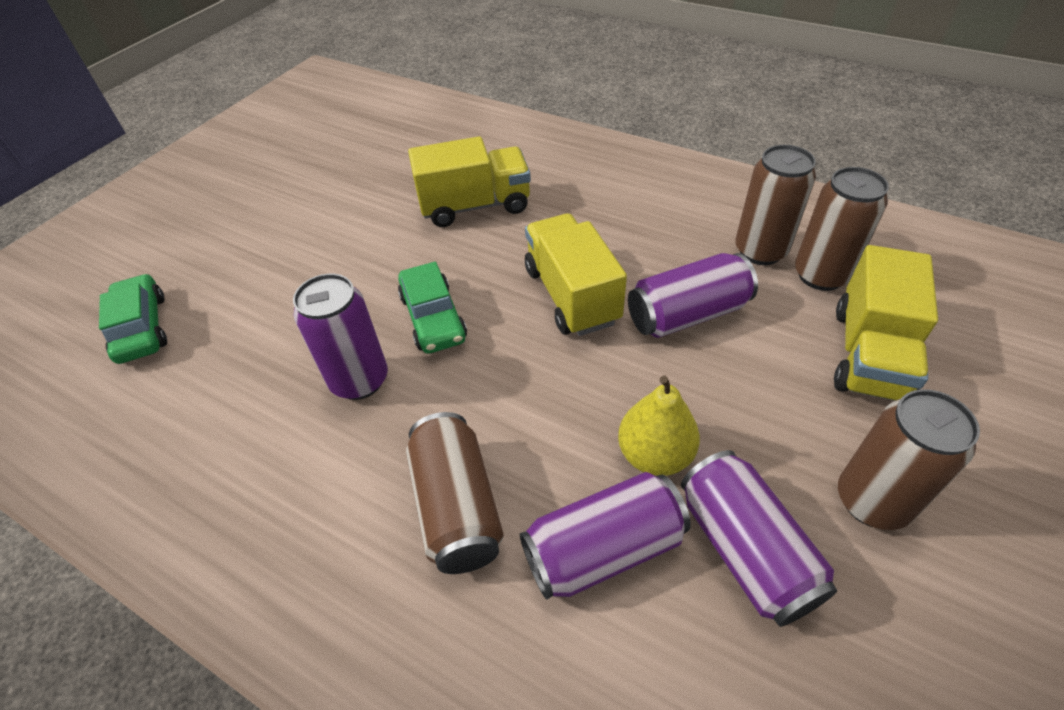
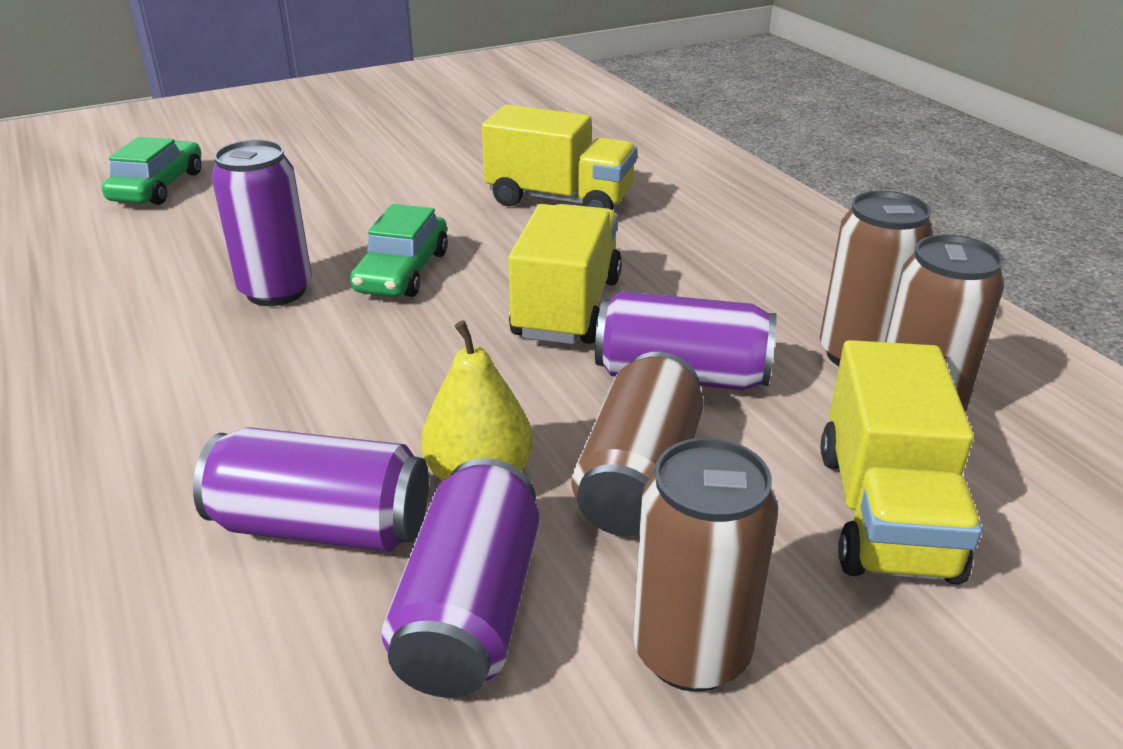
camera: 30 degrees right, 15 degrees down
brown can [406,412,504,574] -> brown can moved to [572,352,704,536]
yellow truck [834,245,938,401] -> yellow truck turned 45 degrees counterclockwise [821,340,982,585]

